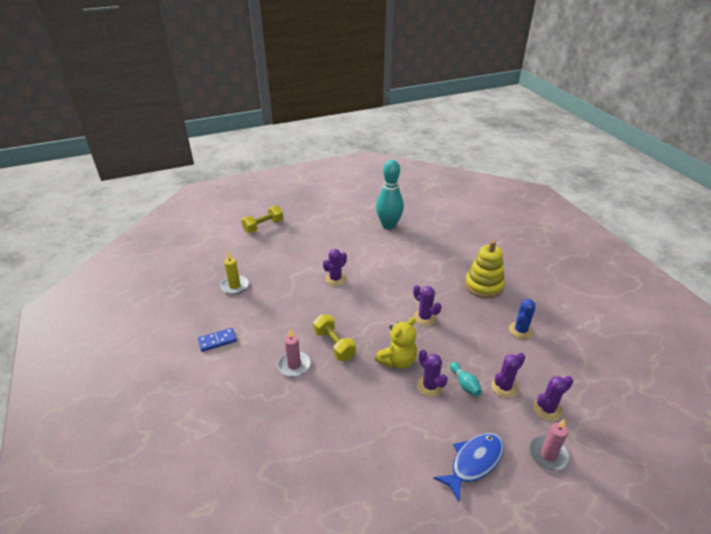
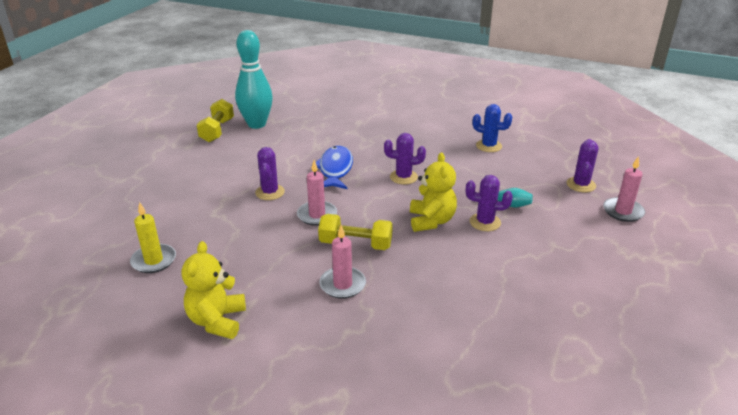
camera: 45 degrees left, 5 degrees down
blue domino [198,328,237,352] -> yellow teddy bear [182,241,246,339]
yellow dumbbell [241,206,283,233] -> yellow dumbbell moved to [197,99,234,142]
blue fish [433,433,504,502] -> blue fish moved to [316,146,353,189]
yellow stacking toy [465,240,505,298] -> none
purple cactus [491,353,525,398] -> none
blue cactus [509,299,535,339] -> blue cactus turned 60 degrees counterclockwise [473,104,512,152]
none -> pink candle [297,160,337,226]

